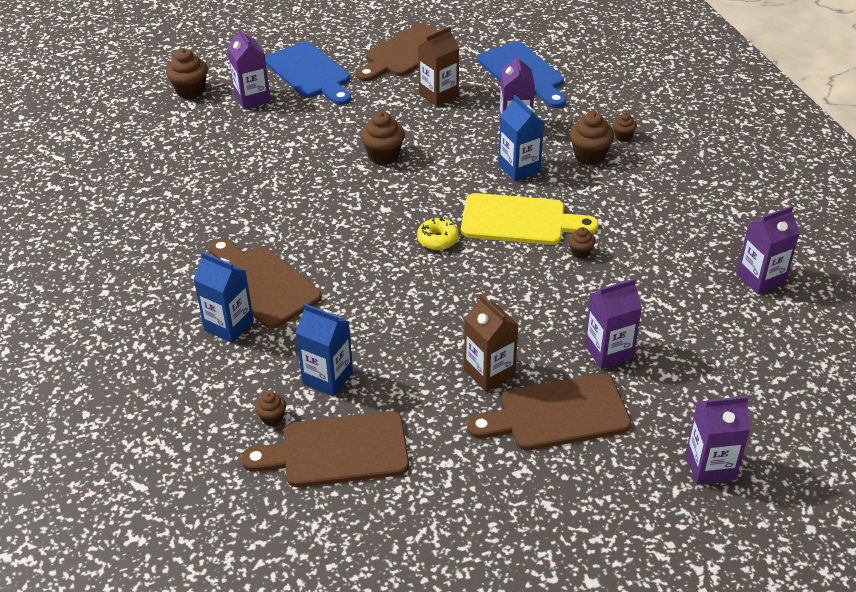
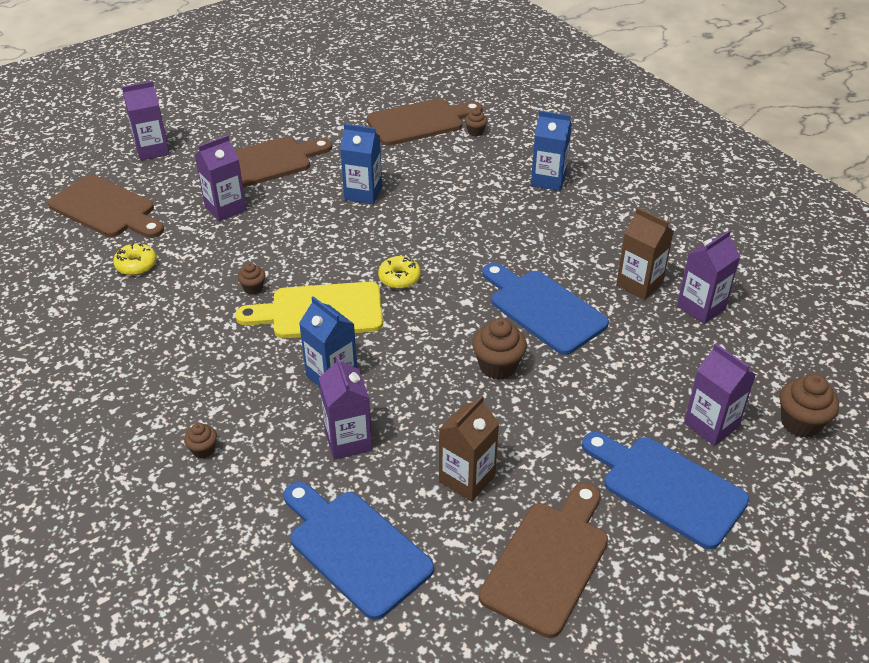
camera: 165 degrees right, 0 degrees up
brown cutting board [209,238,322,329] -> brown cutting board moved to [48,175,164,238]
blue carton [296,304,353,397] -> blue carton moved to [340,124,382,204]
brown carton [464,294,519,392] -> brown carton moved to [616,208,674,300]
brown cupcake [569,112,614,165] -> none
purple carton [737,206,800,295] -> purple carton moved to [677,230,740,324]
none -> yellow donut [113,243,157,275]
none -> blue cutting board [482,263,609,355]

